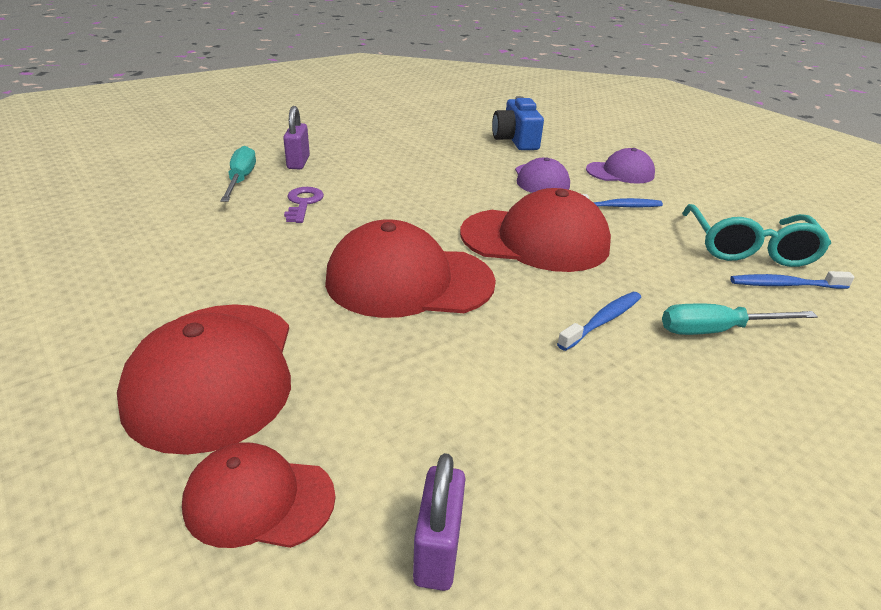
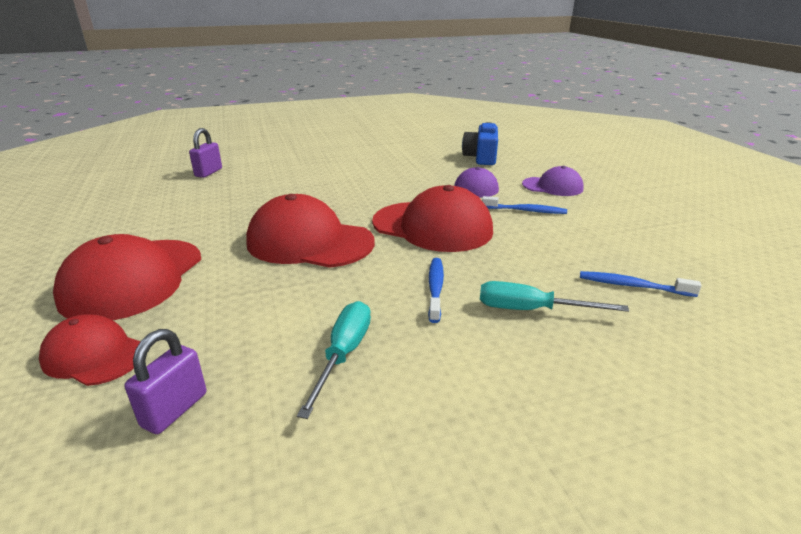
camera: 20 degrees right, 5 degrees down
turquoise screwdriver [220,146,256,202] -> turquoise screwdriver moved to [297,301,371,419]
purple padlock [283,106,310,169] -> purple padlock moved to [189,128,222,178]
purple key [284,187,324,223] -> none
blue toothbrush [557,292,641,351] -> blue toothbrush turned 60 degrees counterclockwise [428,258,444,323]
turquoise glasses [682,204,831,267] -> none

